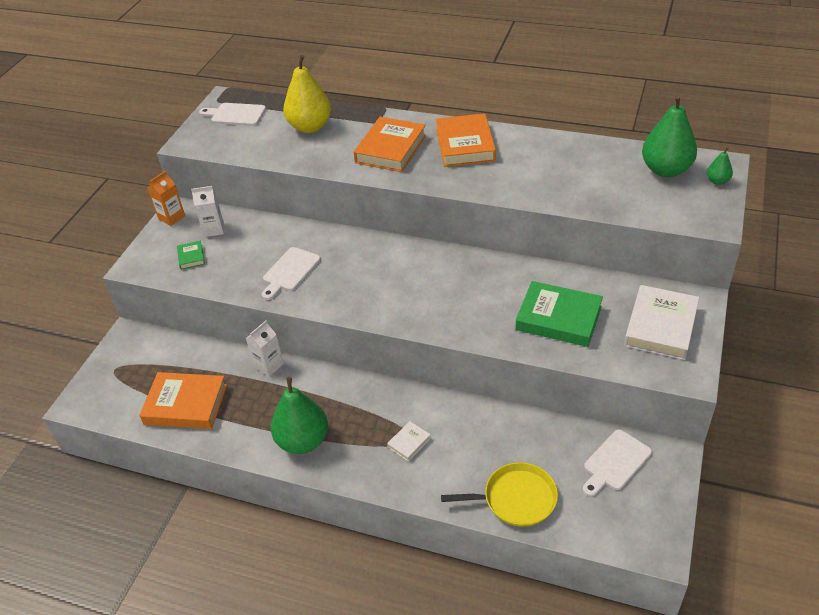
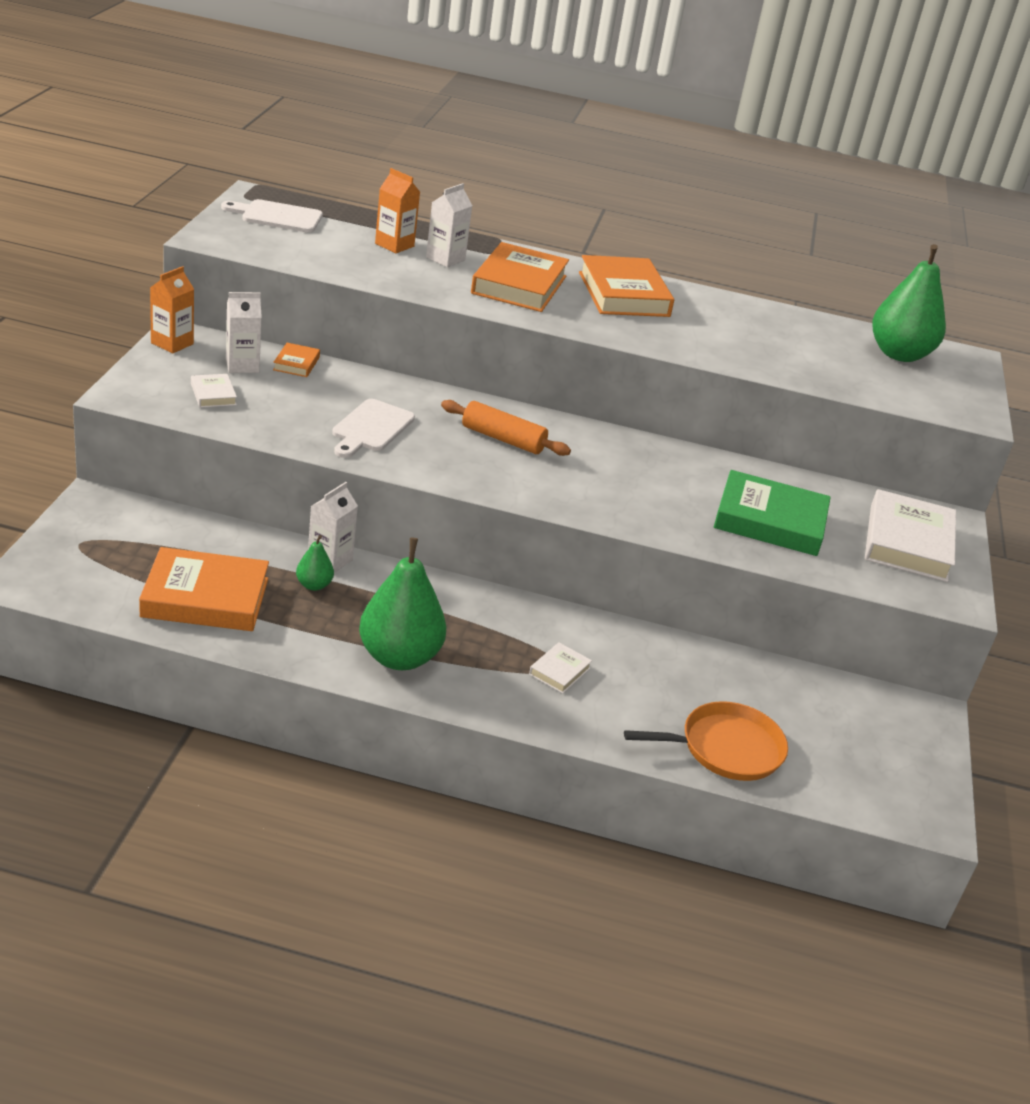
camera: 15 degrees left, 10 degrees down
green book [177,241,205,270] -> white book [191,374,237,408]
yellow pear [283,55,331,133] -> orange carton [375,168,420,253]
yellow pan [441,462,558,527] -> orange pan [624,701,788,781]
white cutting board [583,429,652,497] -> none
green pear [707,147,733,185] -> green pear moved to [296,535,334,591]
none -> orange book [273,343,320,377]
none -> white carton [426,183,472,267]
none -> orange rolling pin [441,400,571,456]

